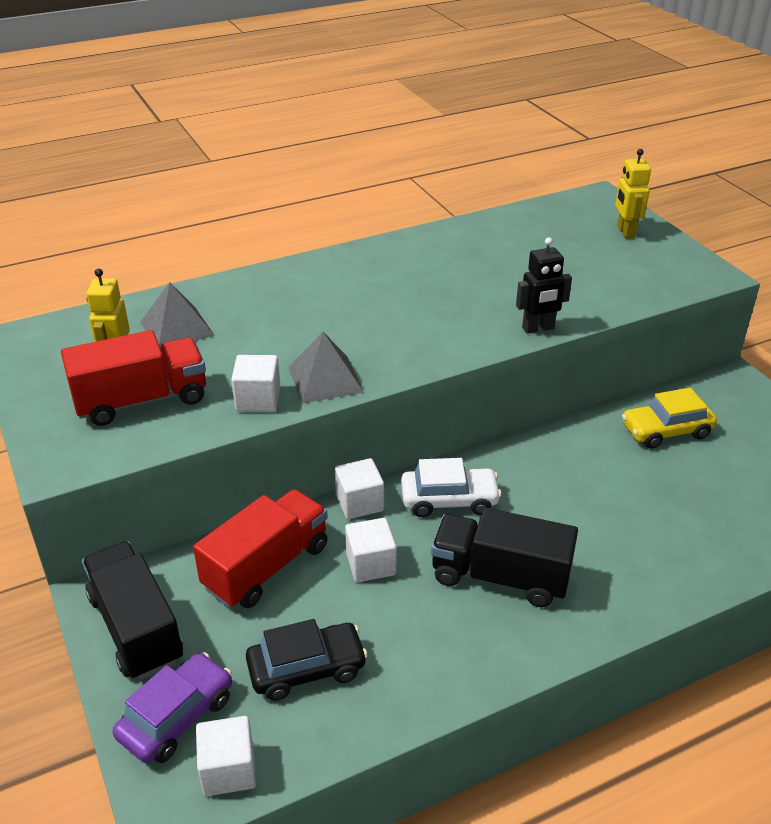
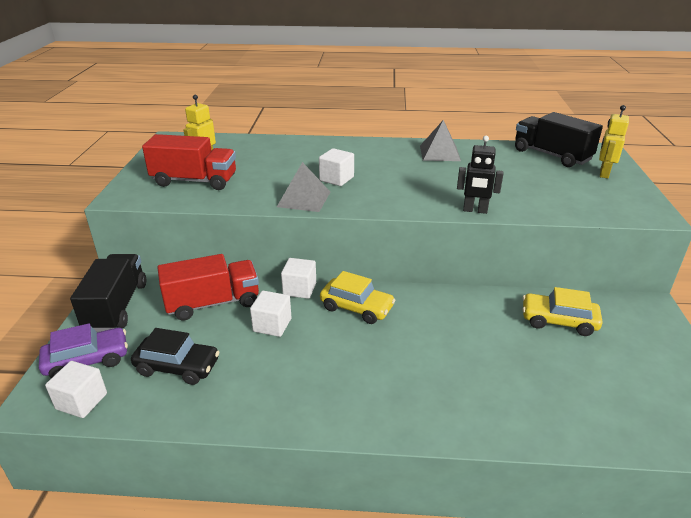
camera: 30 degrees right, 5 degrees down
grey pyramid [141,282,215,349] -> grey pyramid moved to [420,120,461,161]
white cube [231,355,280,411] -> white cube moved to [319,148,354,186]
white car [401,458,502,517] -> yellow car [320,271,395,324]
black truck [431,508,578,607] -> black truck moved to [515,112,603,167]

